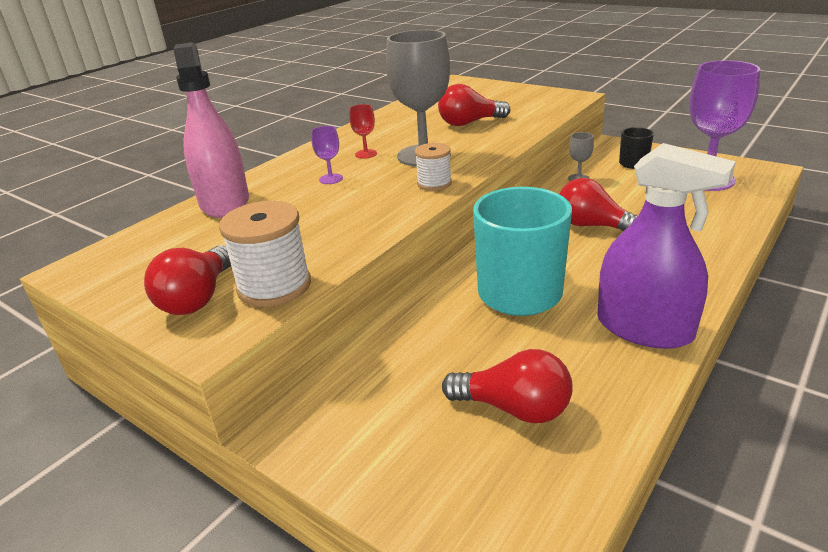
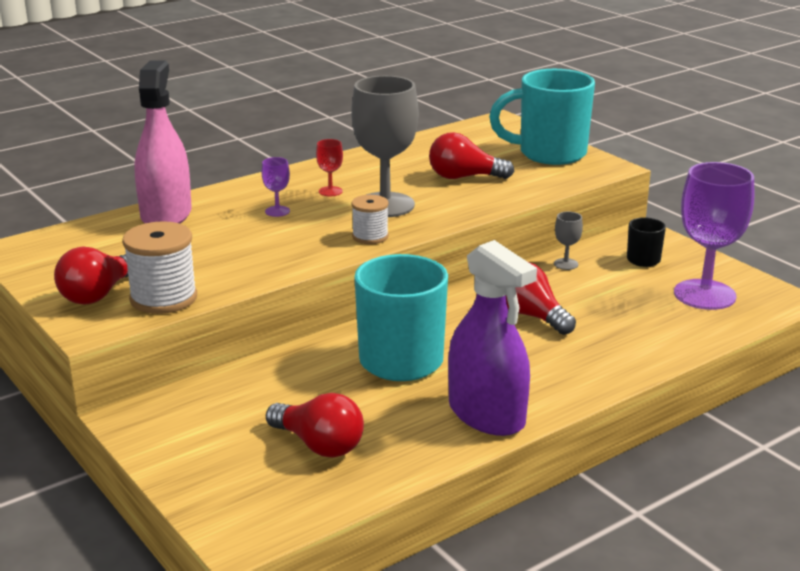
camera: 15 degrees right, 5 degrees down
none -> turquoise mug [489,69,595,165]

